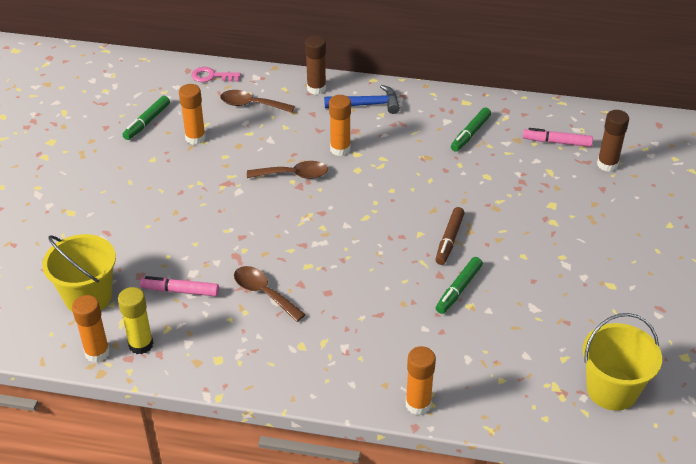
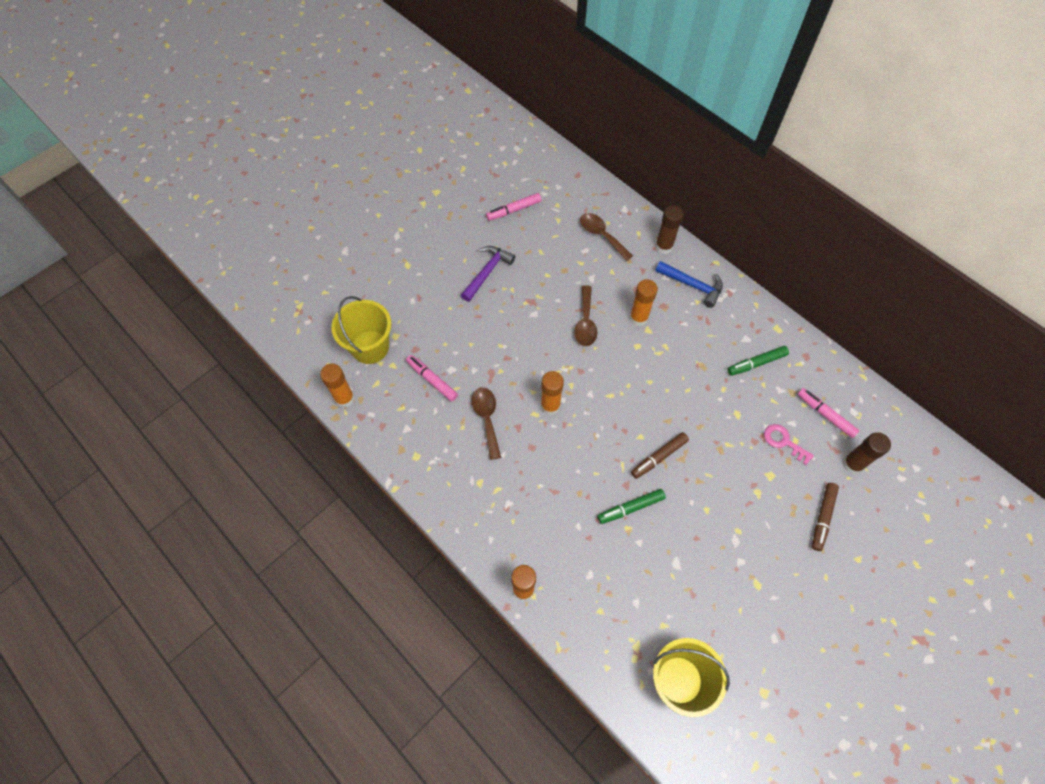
camera: 35 degrees right, 20 degrees up
yellow glue stick [118,287,153,354] -> none
green marker [122,96,170,140] -> pink marker [486,193,542,221]
orange glue stick [179,84,206,145] -> orange glue stick moved to [541,371,564,415]
pink key [191,67,241,82] -> pink key moved to [764,424,814,465]
brown spoon [247,161,328,179] -> brown spoon turned 60 degrees clockwise [574,285,597,346]
none -> purple hammer [461,246,515,302]
none -> brown marker [812,483,839,551]

